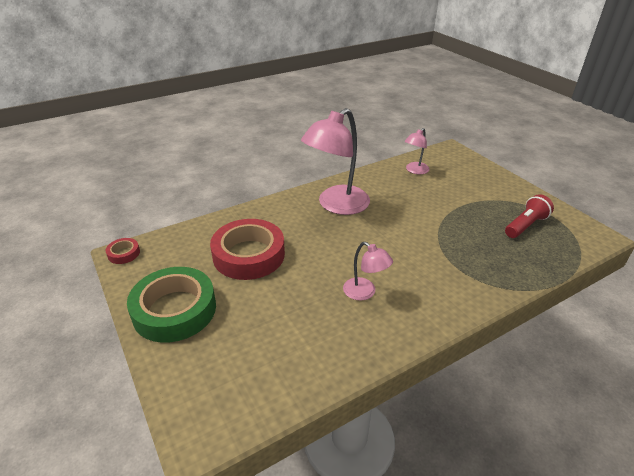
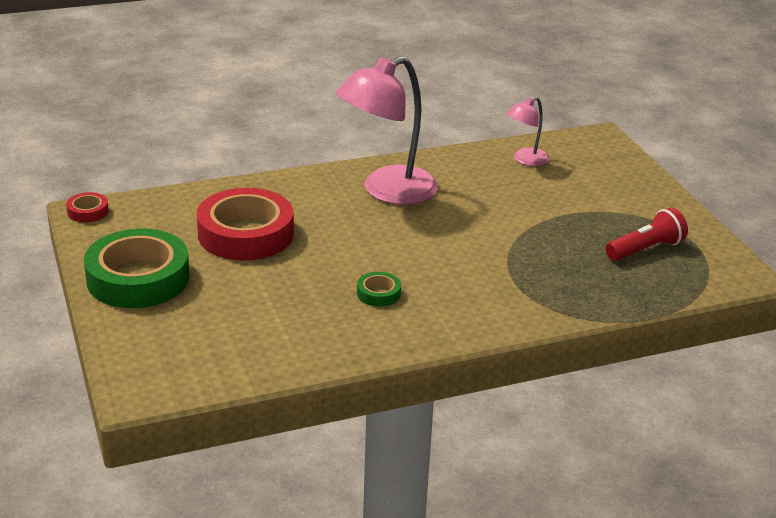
camera: 10 degrees right, 5 degrees down
pink lamp [343,242,393,301] -> green tape [357,272,401,307]

